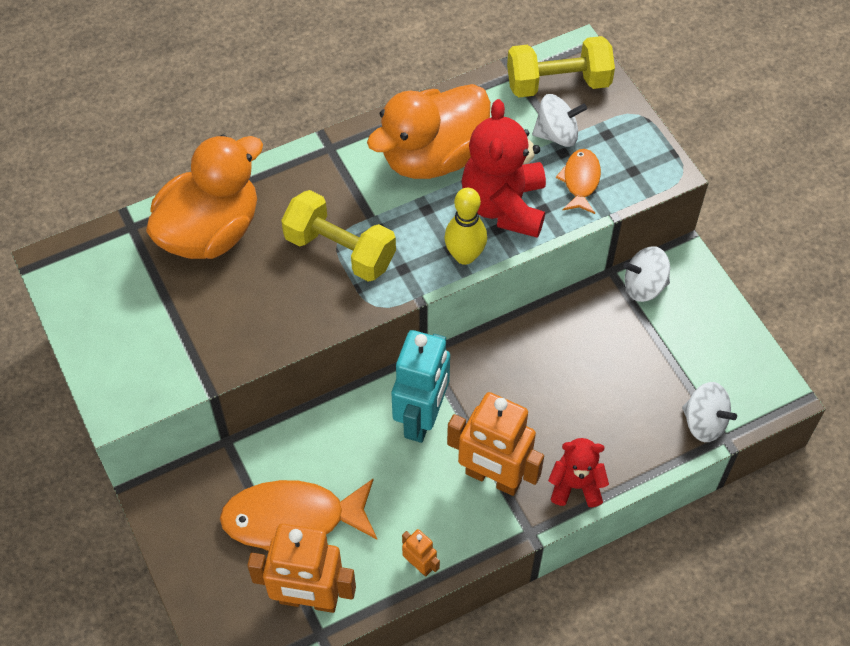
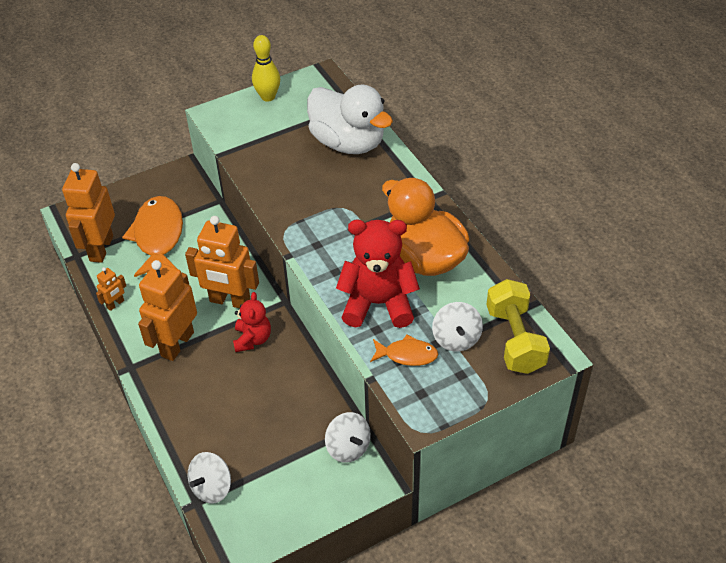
camera: 90 degrees right, 10 degrees down
orange duck [146,135,263,259] -> white duck [307,84,393,154]
yellow dumbbell [281,190,396,282] -> none
turquoise robot [392,330,450,443] -> orange robot [185,216,259,308]
yellow bowling pin [444,188,487,265] -> yellow bowling pin moved to [252,35,280,102]
red teddy bear [548,438,609,507] -> red teddy bear moved to [233,292,271,352]
white spinning top [623,246,670,302] -> white spinning top turned 150 degrees clockwise [325,412,371,463]

